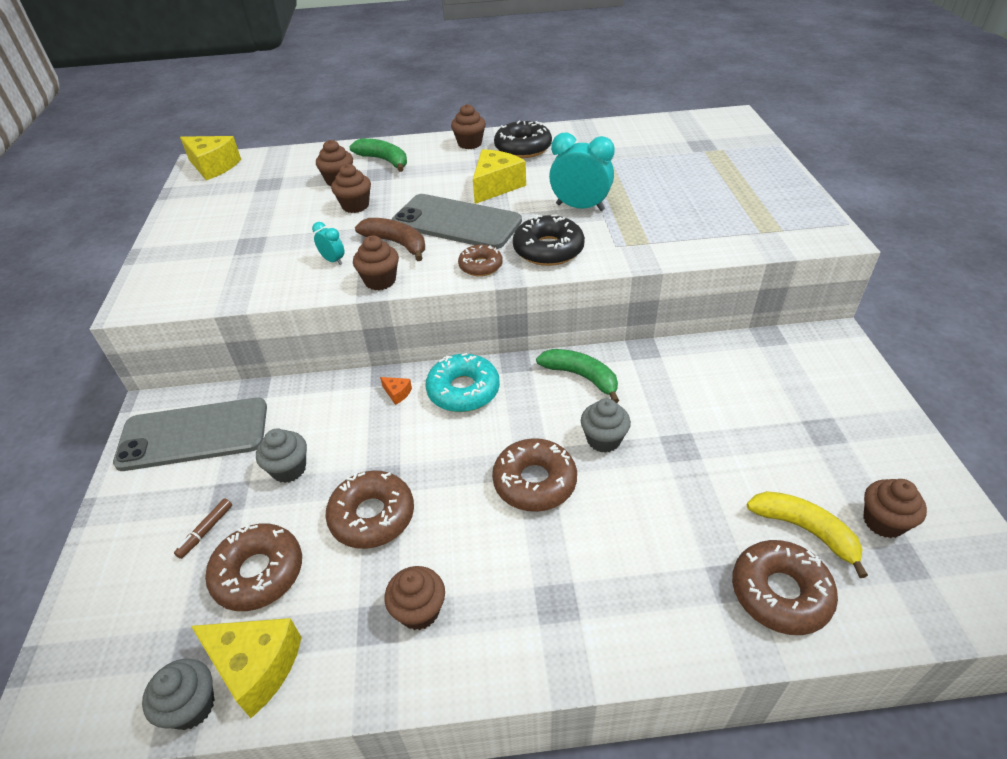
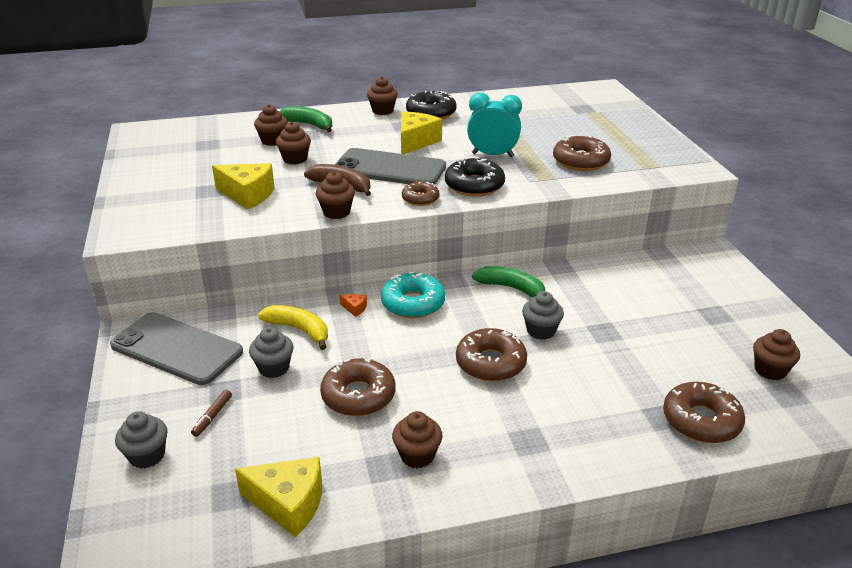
camera: 10 degrees left, 10 degrees down
grey phone [113,397,267,471] -> grey phone turned 45 degrees clockwise [110,312,243,385]
grey cupcake [142,658,215,730] -> grey cupcake moved to [115,411,168,469]
yellow cheese [180,136,241,180] -> yellow cheese moved to [212,163,275,210]
brown donut [205,524,302,611] -> brown donut moved to [553,135,611,171]
turquoise clock [312,222,344,265] -> none
yellow banana [747,491,868,578] -> yellow banana moved to [258,305,328,350]

